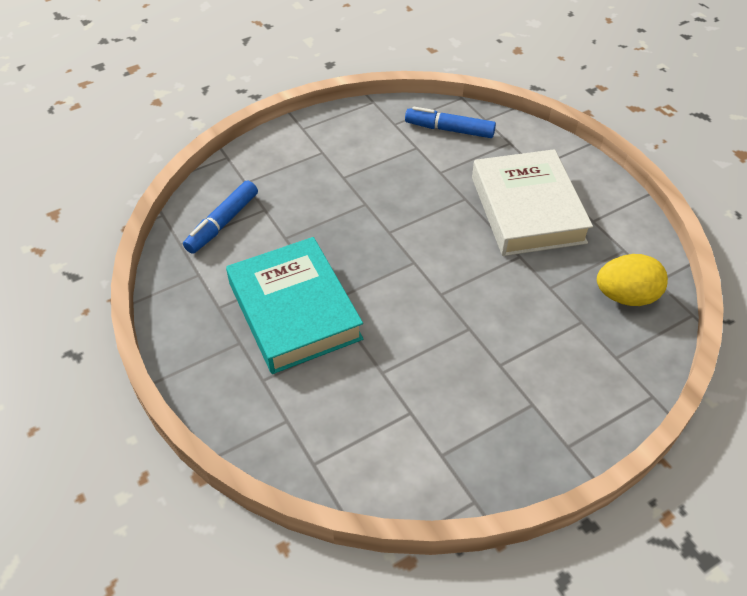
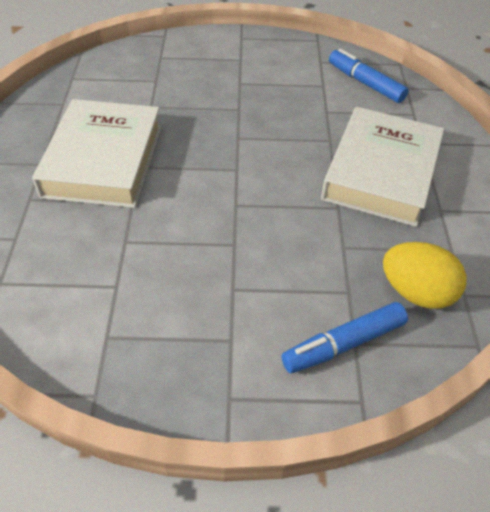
camera: 30 degrees right, 0 degrees up
blue marker [183,180,258,254] -> blue marker moved to [281,302,408,373]
turquoise book [226,237,363,374] -> white book [32,99,162,208]

